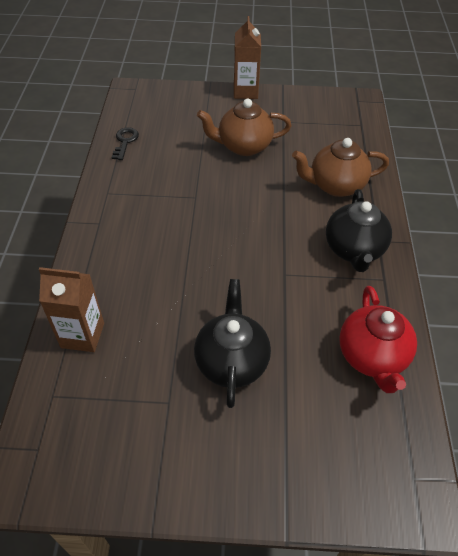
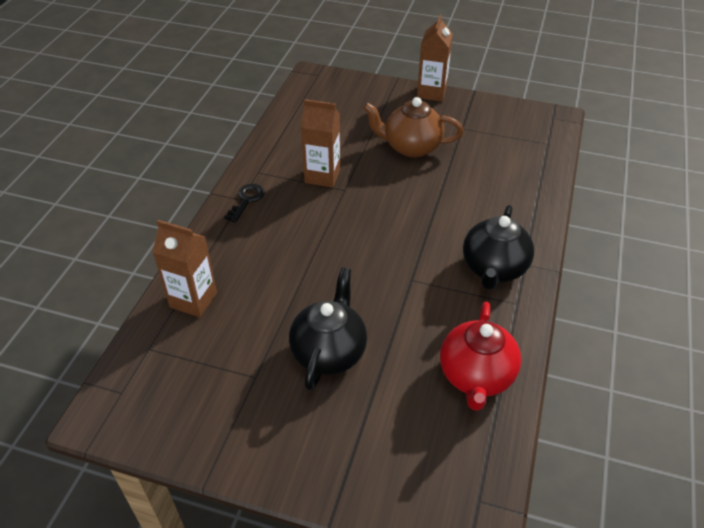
camera: 15 degrees right, 5 degrees down
black key [112,127,139,160] -> black key moved to [224,184,265,223]
brown teapot [292,138,389,197] -> none
none -> brown carton [301,99,341,188]

